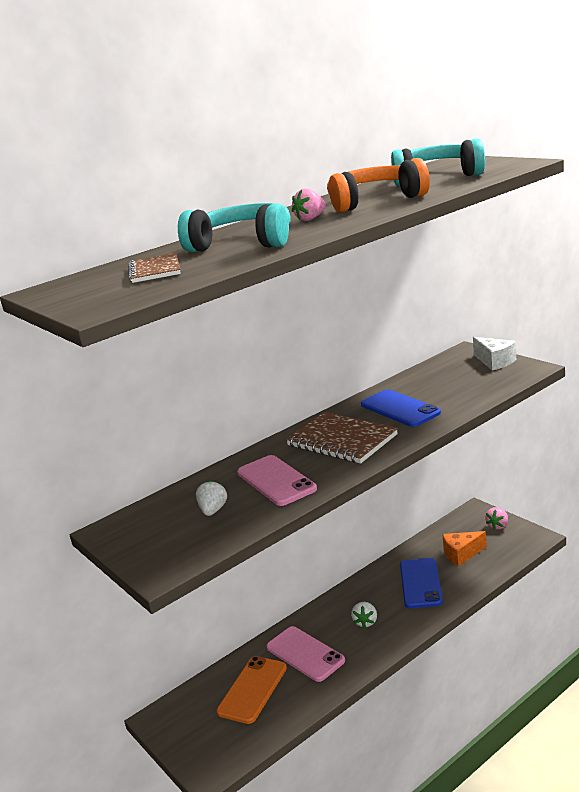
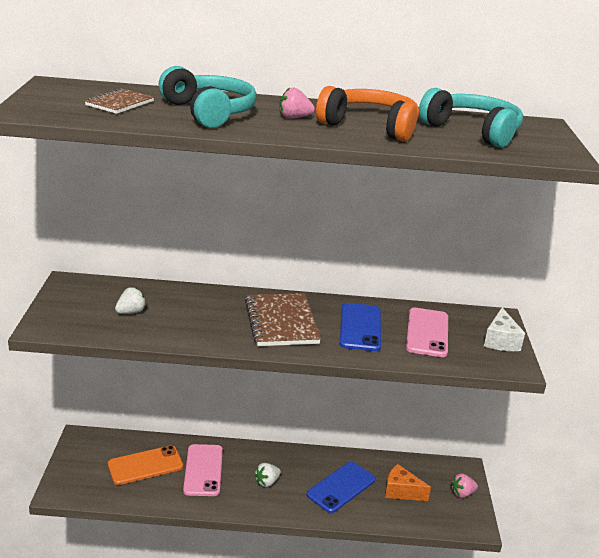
camera: 35 degrees right, 5 degrees up
pink phone [237,455,317,506] -> pink phone moved to [406,308,448,357]

